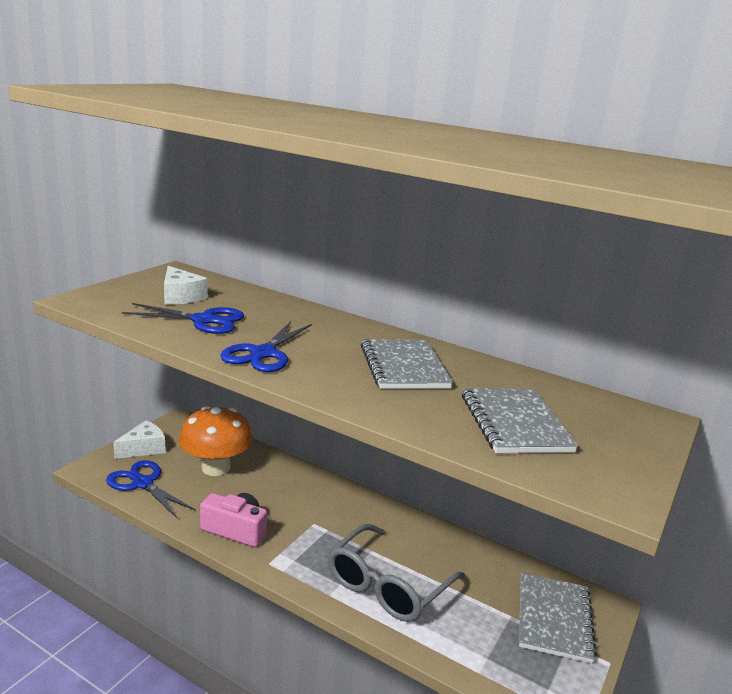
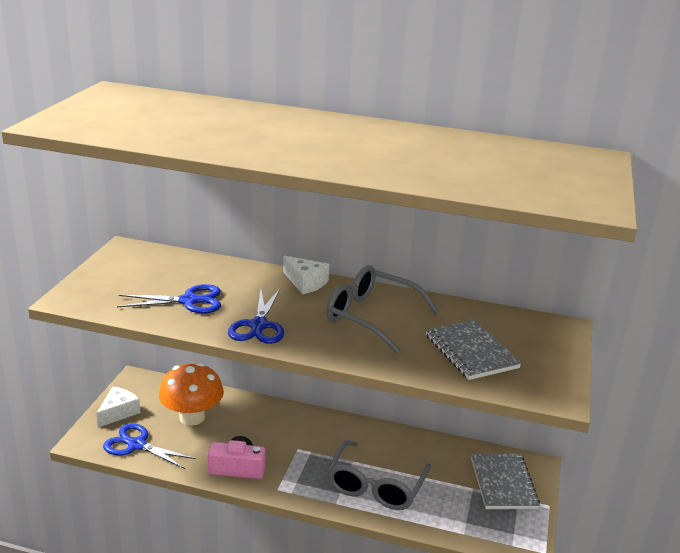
camera: 15 degrees left, 5 degrees up
white cheese [164,266,208,305] -> white cheese moved to [284,256,329,294]
grey notebook [361,339,453,389] -> grey glasses [326,265,439,353]

